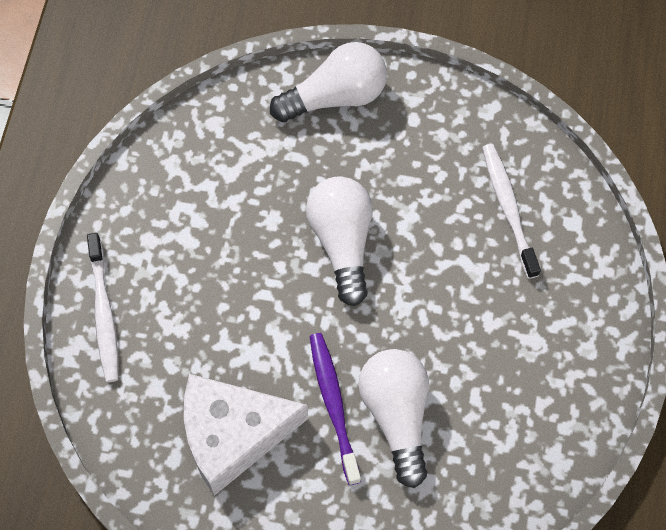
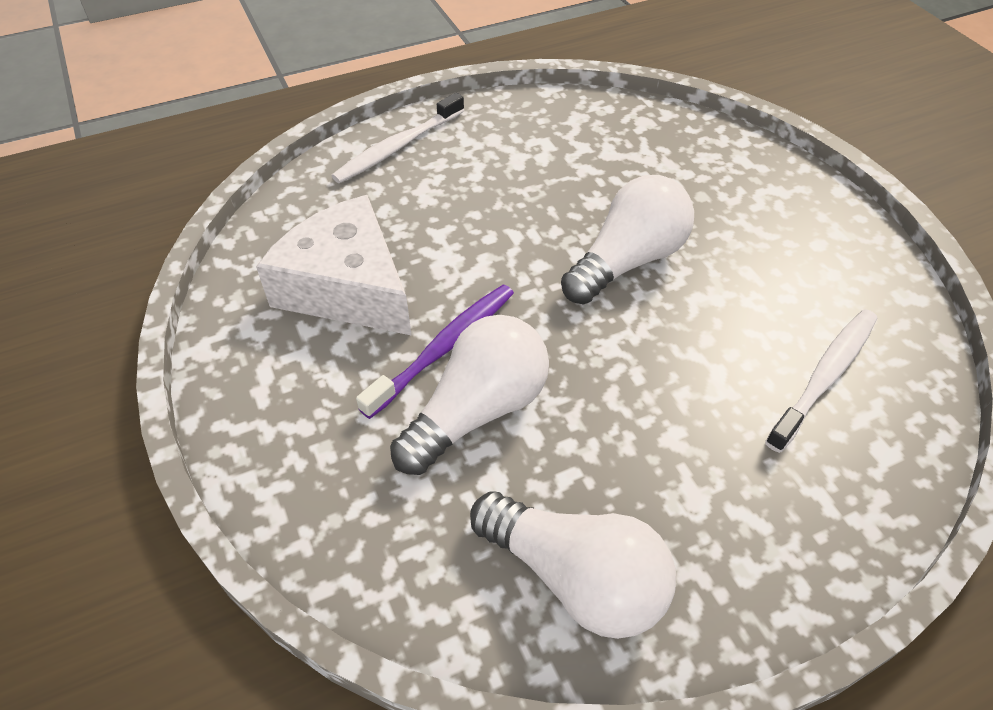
camera: 55 degrees right, 15 degrees down
white light bulb [270,42,387,122] -> white light bulb moved to [470,491,676,639]

